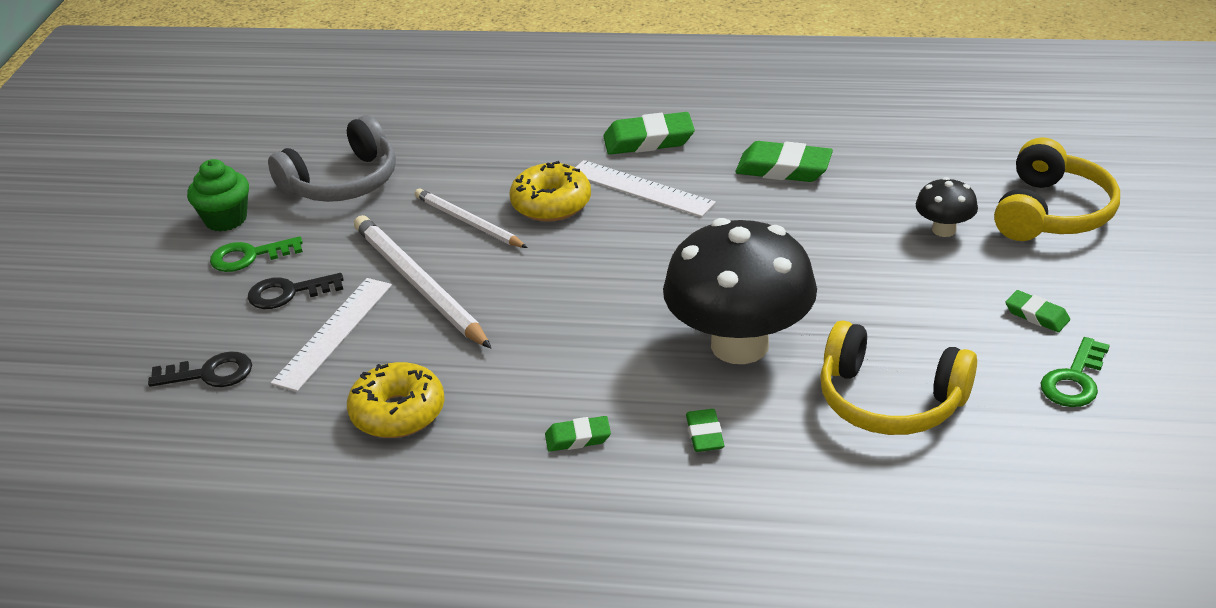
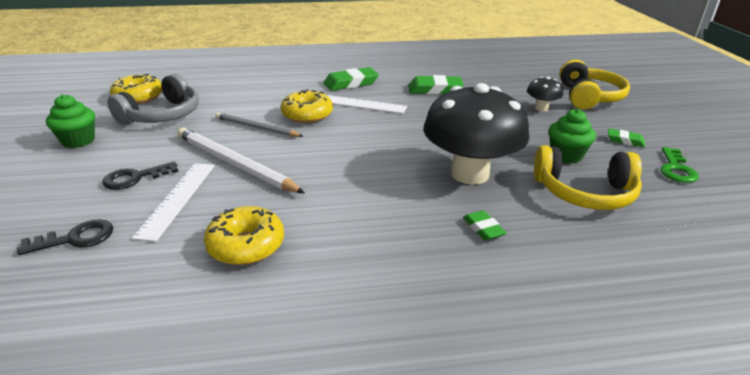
camera: 20 degrees left, 5 degrees down
green key [210,236,303,272] -> none
white pencil [415,188,528,248] -> grey pencil [215,112,303,137]
green eraser [545,416,611,452] -> none
none -> yellow donut [110,74,162,104]
none -> green cupcake [549,109,596,164]

